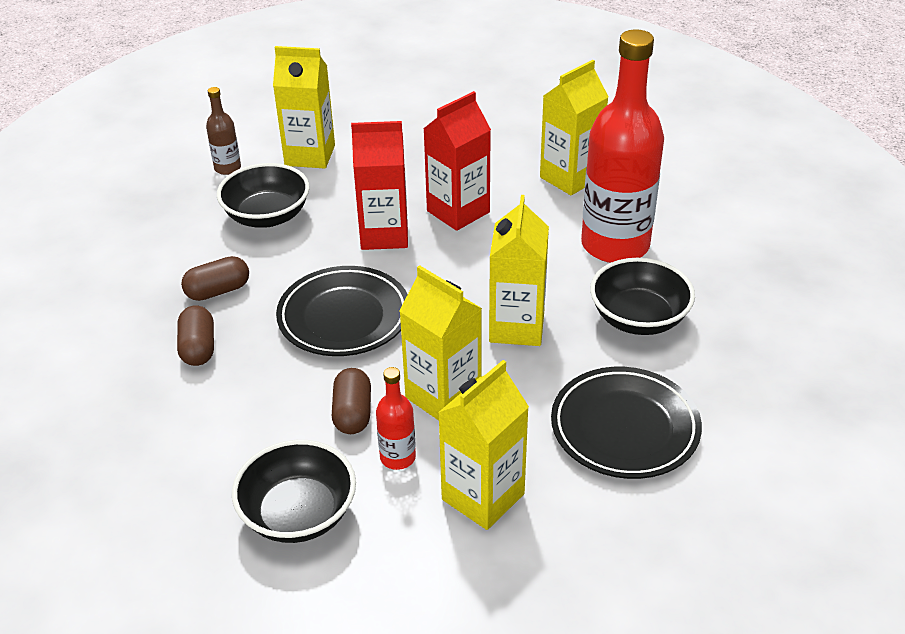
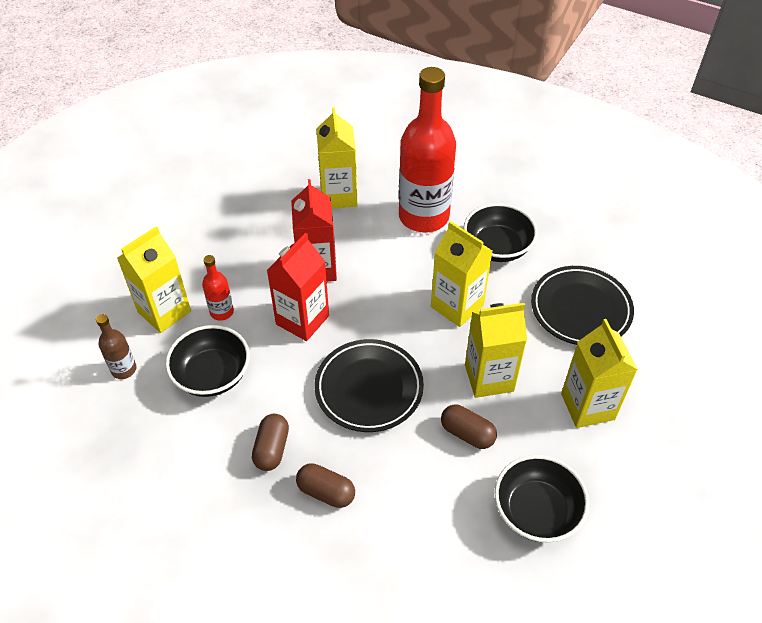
camera: 55 degrees left, 10 degrees up
red bottle [376,367,416,470] -> red bottle moved to [202,255,234,321]

